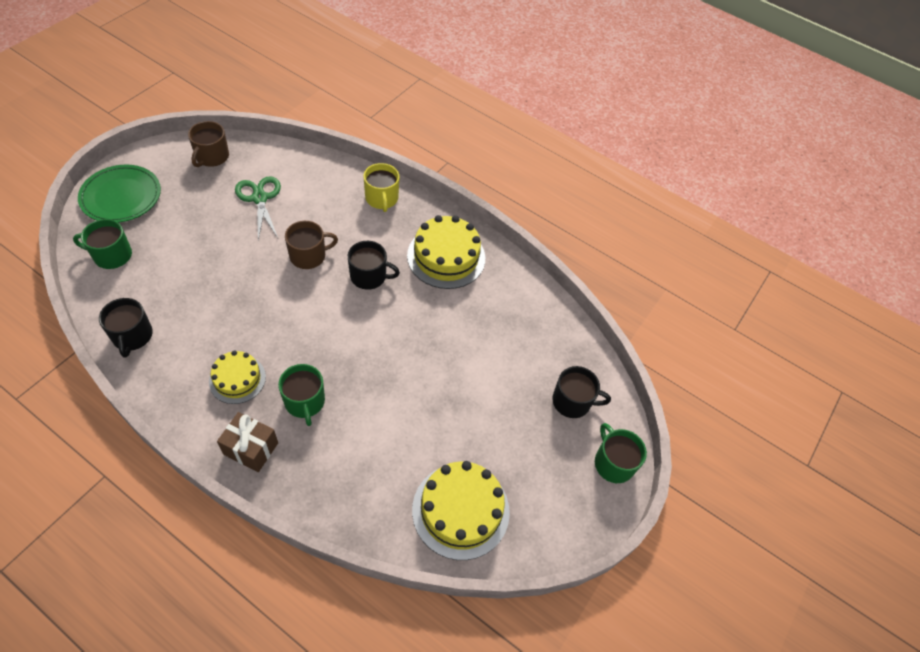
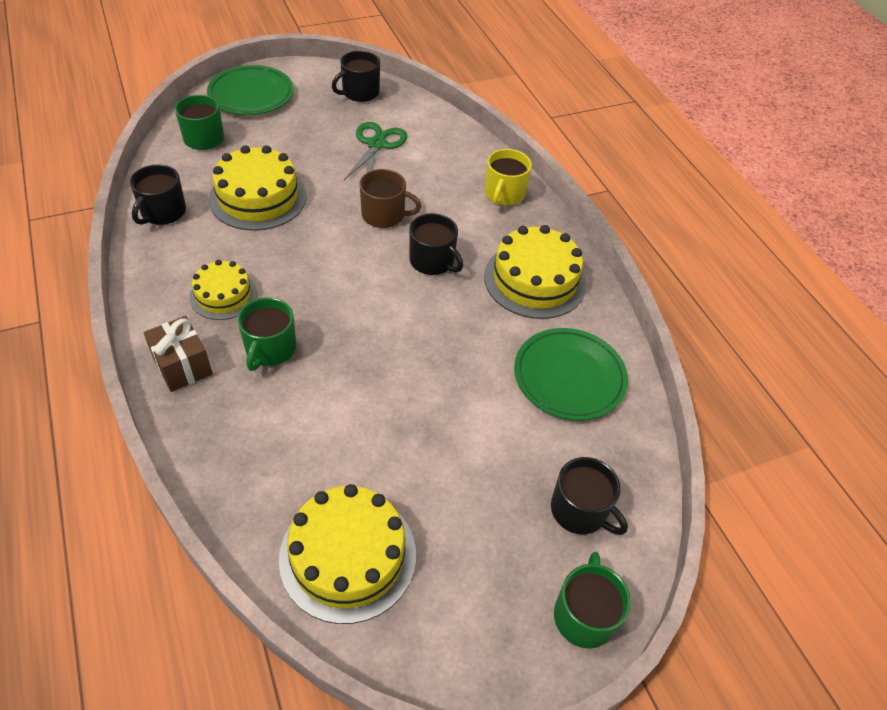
camera: 35 degrees right, 5 degrees down
brown mug [188,121,229,167] -> black mug [332,51,380,102]
none -> yellow cake [209,145,307,231]
none -> green plate [514,328,628,420]

